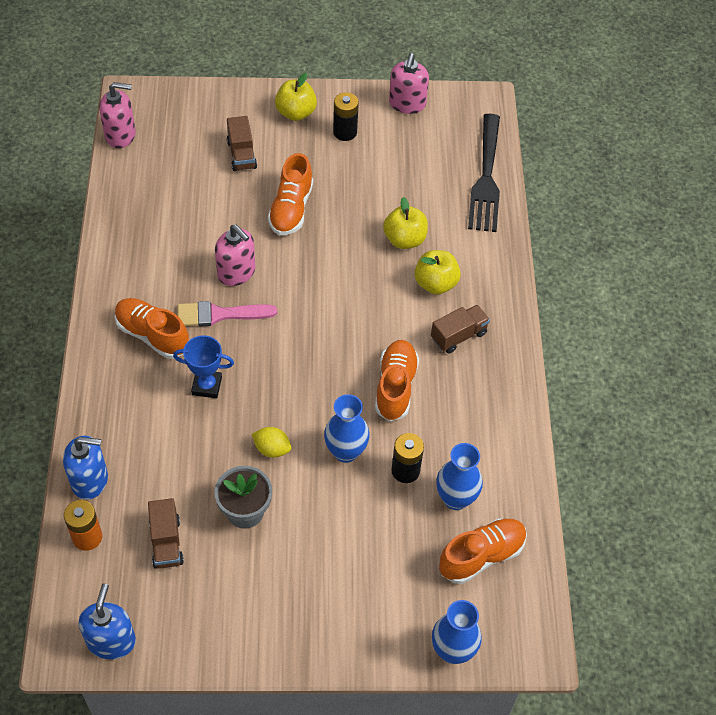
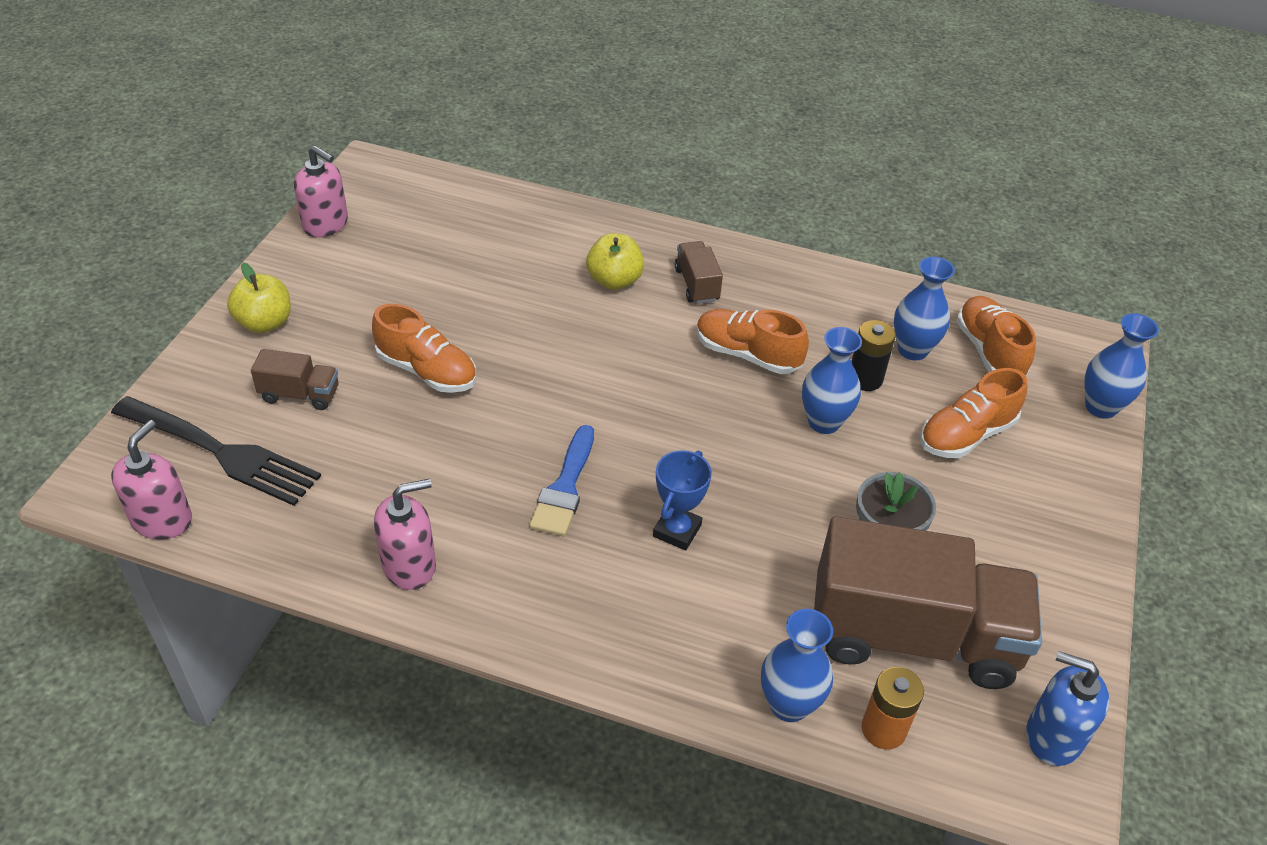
camera: 70 degrees left, 10 degrees down
blue soap dispenser [63,436,108,500] -> blue vase [761,609,833,722]
orange shoe [115,298,189,359] -> orange shoe moved to [920,368,1027,458]
brown truck [148,498,184,569] -> brown truck [814,516,1042,689], size x2.34
pink brush [177,301,277,327] -> blue brush [529,425,594,536]
pink soap dispenser [215,225,255,286] -> pink soap dispenser moved to [374,479,436,590]
yellow lemon [252,427,291,458] -> none
black battery [333,92,359,141] -> none
yellow apple [383,197,428,249] -> none
black fork [468,114,500,232] -> black fork moved to [111,396,321,506]

